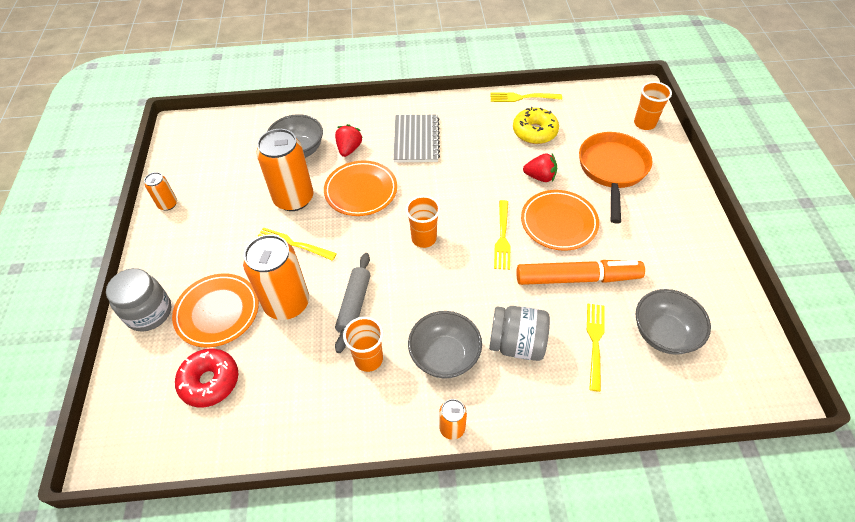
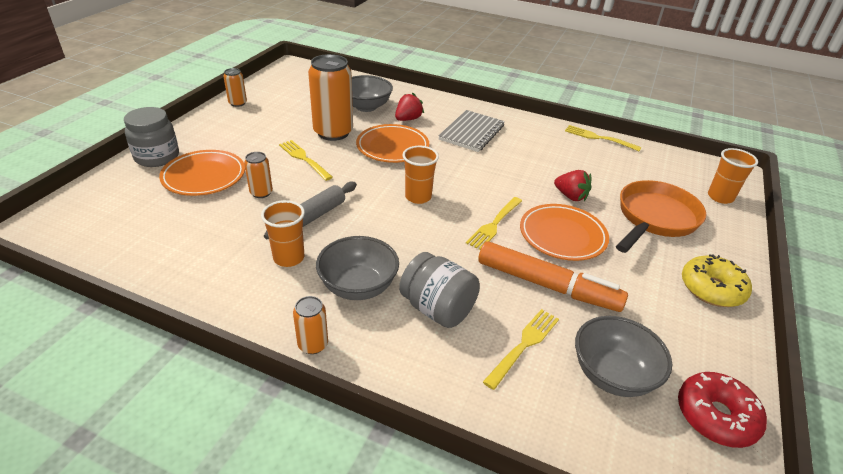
camera: 25 degrees right, 15 degrees down
red donut [175,348,238,408] -> red donut moved to [678,372,767,448]
orange can [243,234,309,320] -> orange can [244,152,273,198], size x0.49
yellow donut [513,107,559,144] -> yellow donut moved to [682,255,752,307]

